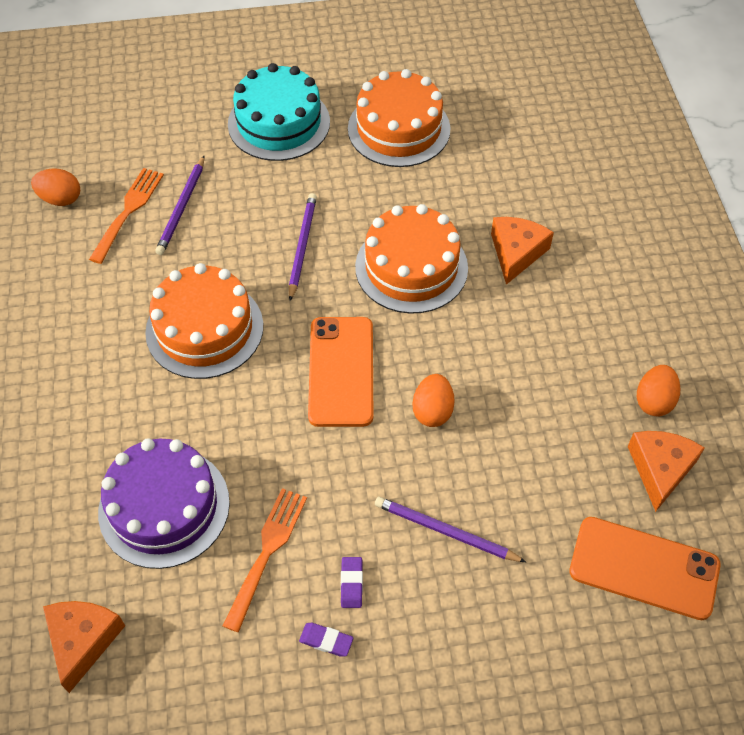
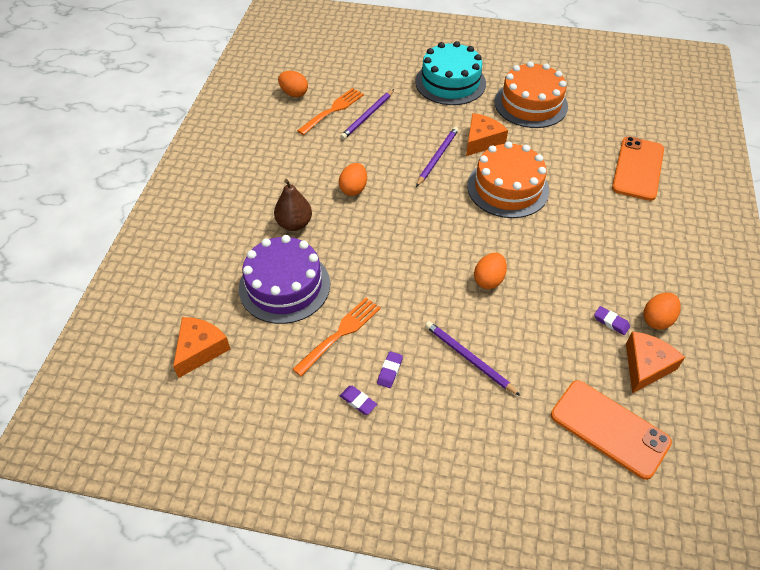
camera: 20 degrees right, 5 degrees down
orange cake [145,263,263,379] -> orange egg [339,163,367,196]
orange phone [308,317,373,427] -> orange phone moved to [612,137,664,201]
orange cheese [491,217,554,285] -> orange cheese moved to [466,113,508,156]
none -> brown pear [274,179,312,231]
none -> purple eraser [594,306,630,335]

